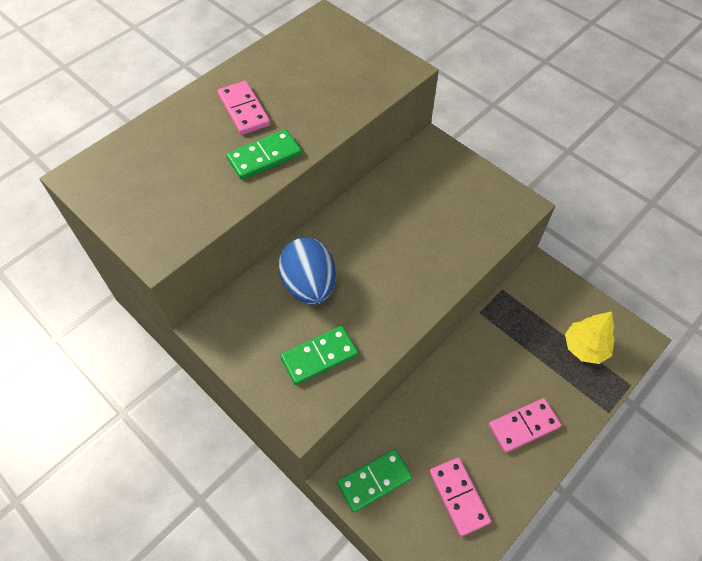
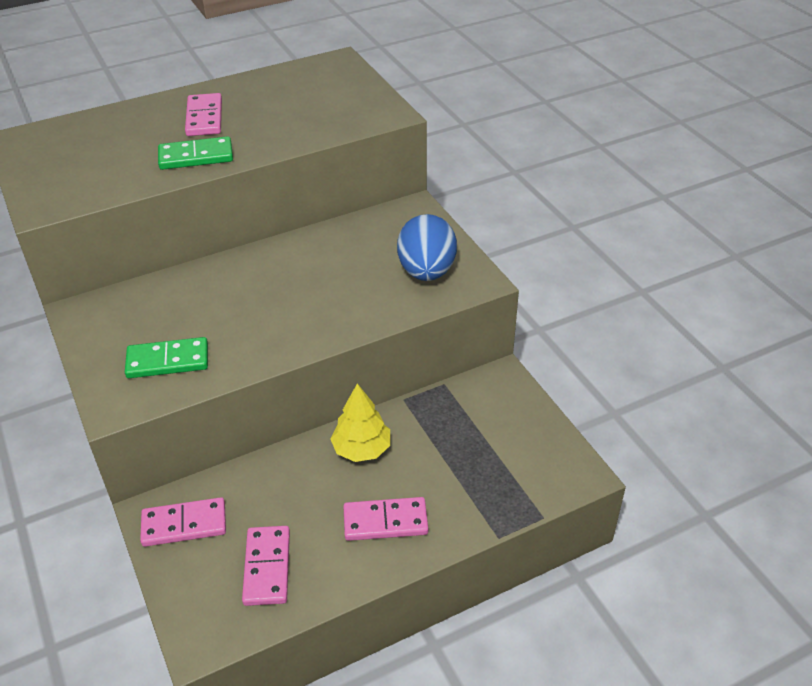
camera: 20 degrees right, 15 degrees down
blue egg [279,238,336,305] -> blue egg moved to [397,214,457,281]
green domino [337,449,412,513] -> pink domino [140,497,226,547]
yellow tree [565,311,615,364] -> yellow tree moved to [330,384,390,462]

